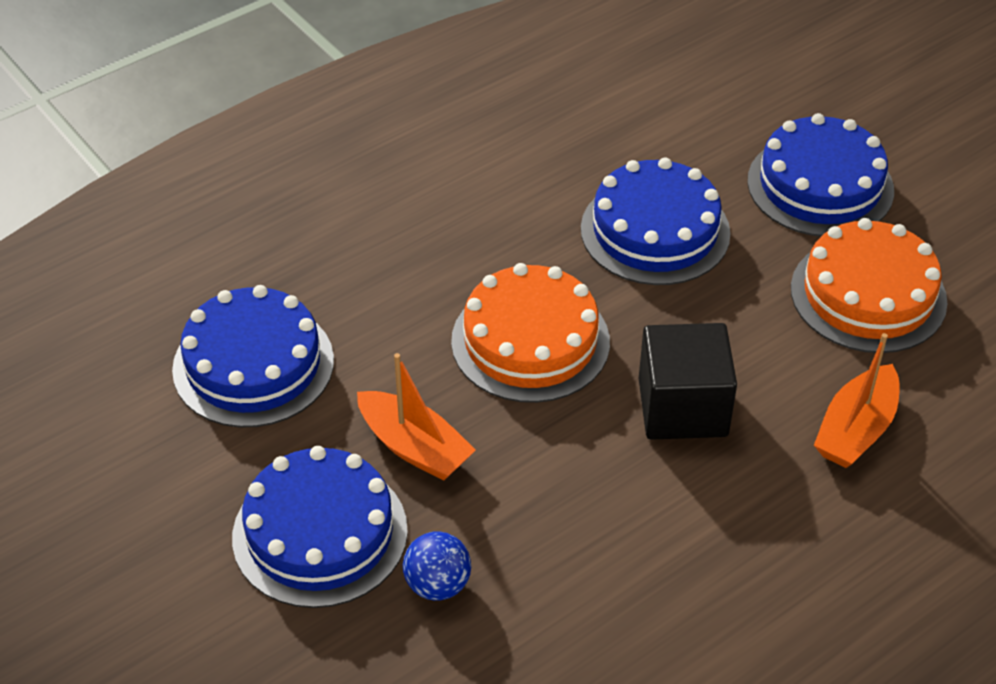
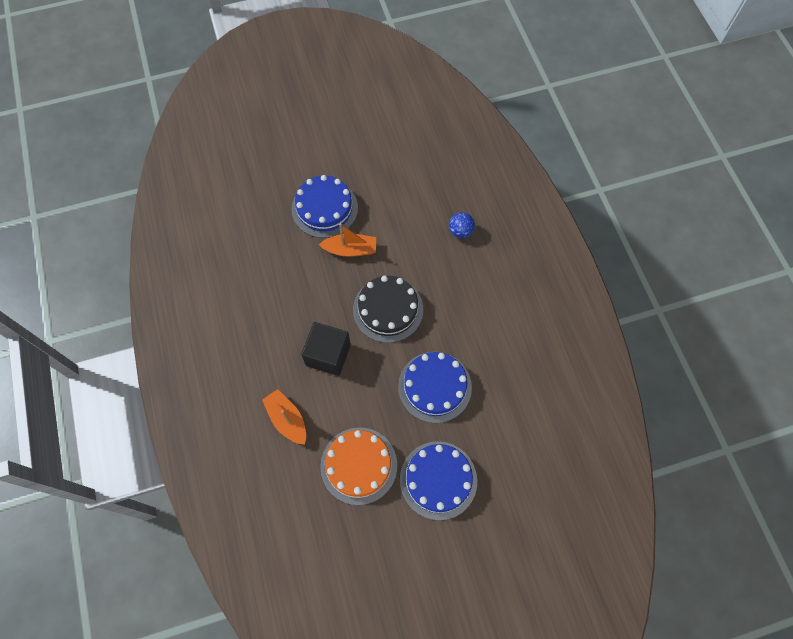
camera: 110 degrees right, 20 degrees up
blue cake [172,285,334,428] -> none
orange boat [357,353,476,481] -> orange boat turned 150 degrees counterclockwise [319,223,376,257]
blue ball [403,531,471,601] -> blue ball moved to [449,212,475,238]
orange cake [451,263,610,403] -> black cake [353,276,423,343]

